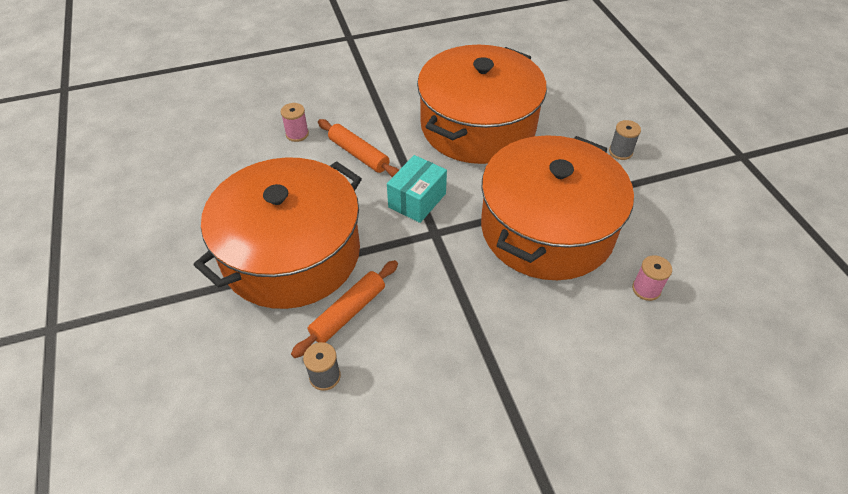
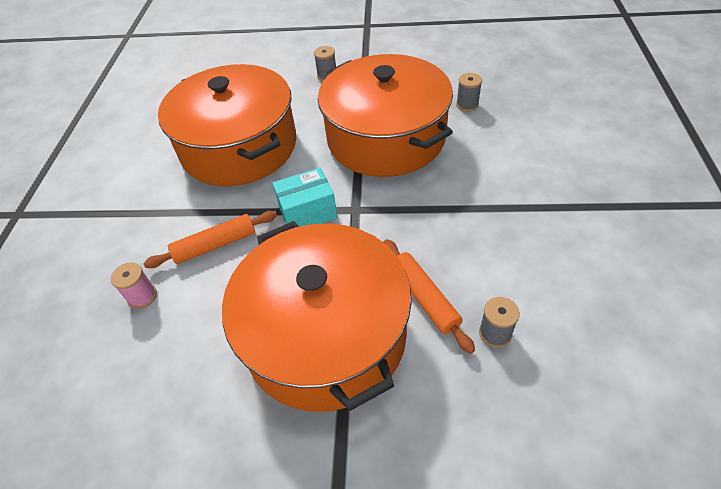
camera: 65 degrees left, 0 degrees up
turquoise box [387,155,447,223] -> turquoise box turned 75 degrees counterclockwise [272,168,337,227]
pink spool [632,255,672,301] -> grey spool [456,73,482,112]

